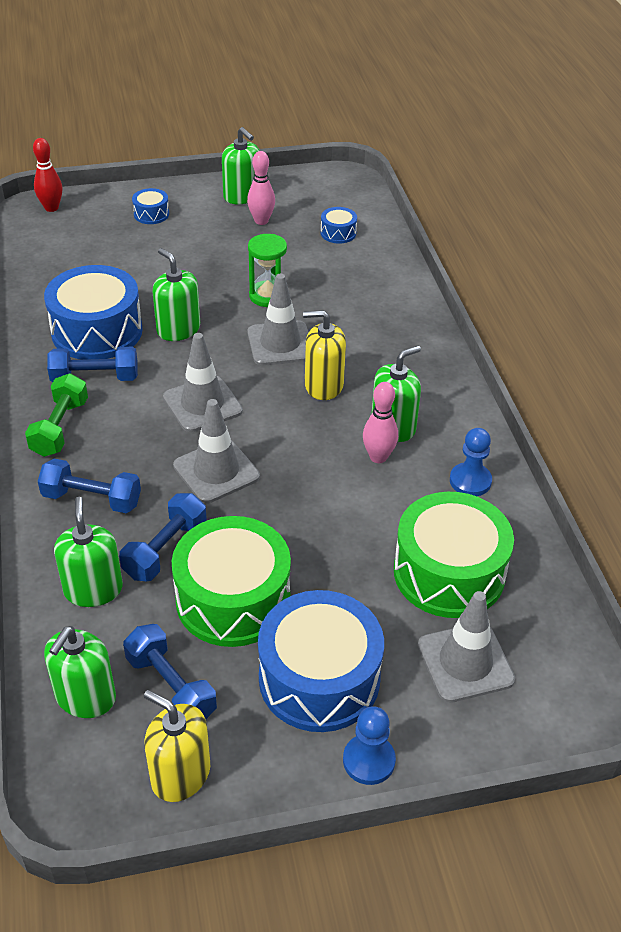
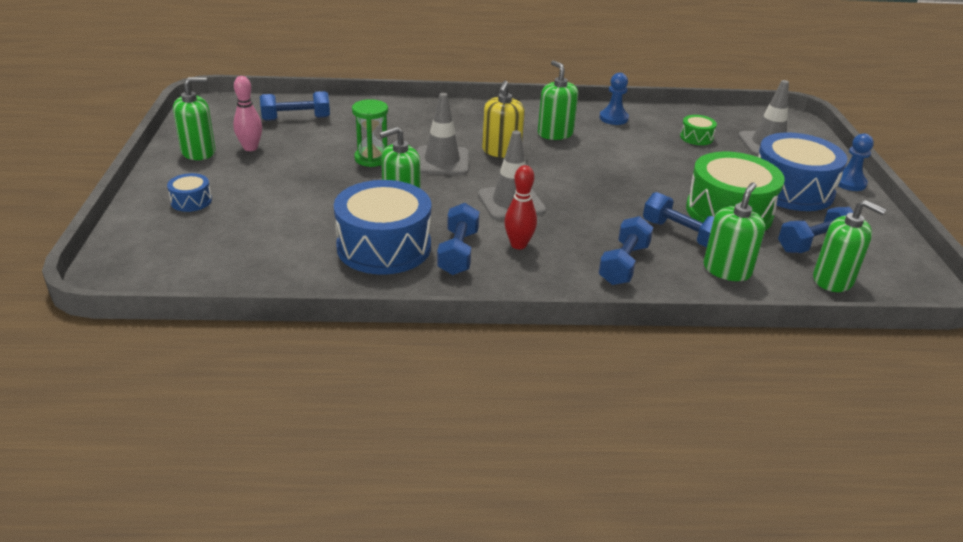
camera: 80 degrees left, 10 degrees down
green dumbbell [25,373,88,457] -> none
red bowling pin [33,138,62,212] -> red bowling pin moved to [504,165,537,249]
green soap dispenser [54,497,123,607] -> green soap dispenser turned 120 degrees clockwise [703,182,765,281]
yellow soap dispenser [144,690,210,802] -> none
grey traffic cone [173,399,260,503] -> none
blue drum [321,207,357,244] -> blue dumbbell [260,91,330,121]
pink bowling pin [363,382,398,463] -> none
green drum [394,492,514,618] -> green drum [680,115,717,145], size x0.45

